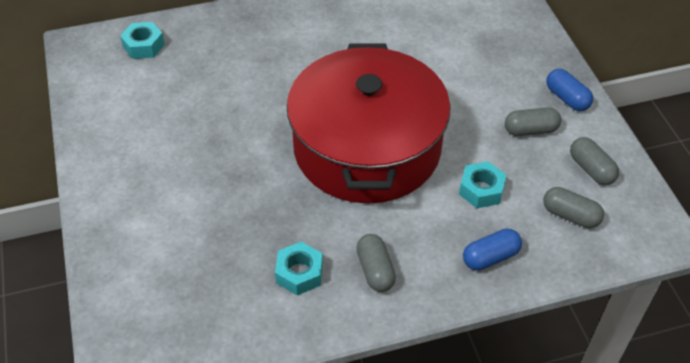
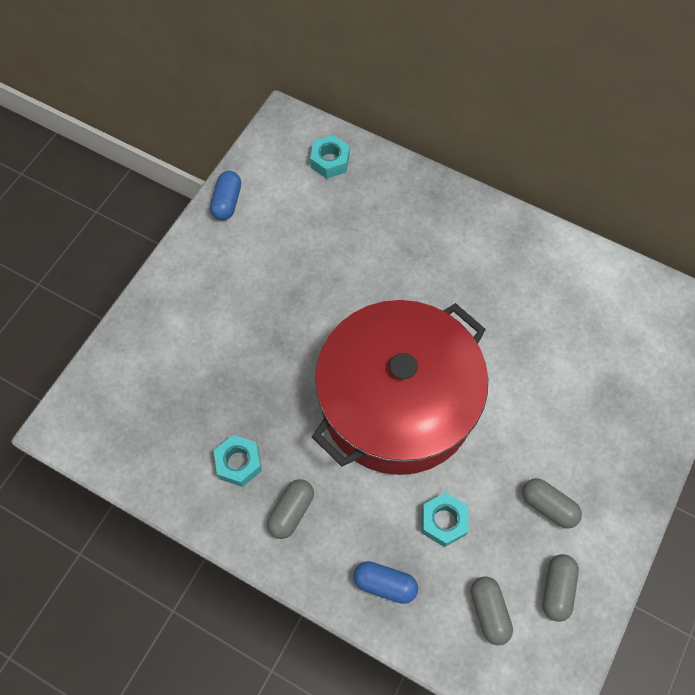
camera: 45 degrees right, 15 degrees up
blue capsule [546,69,593,111] -> blue capsule moved to [210,171,241,220]

